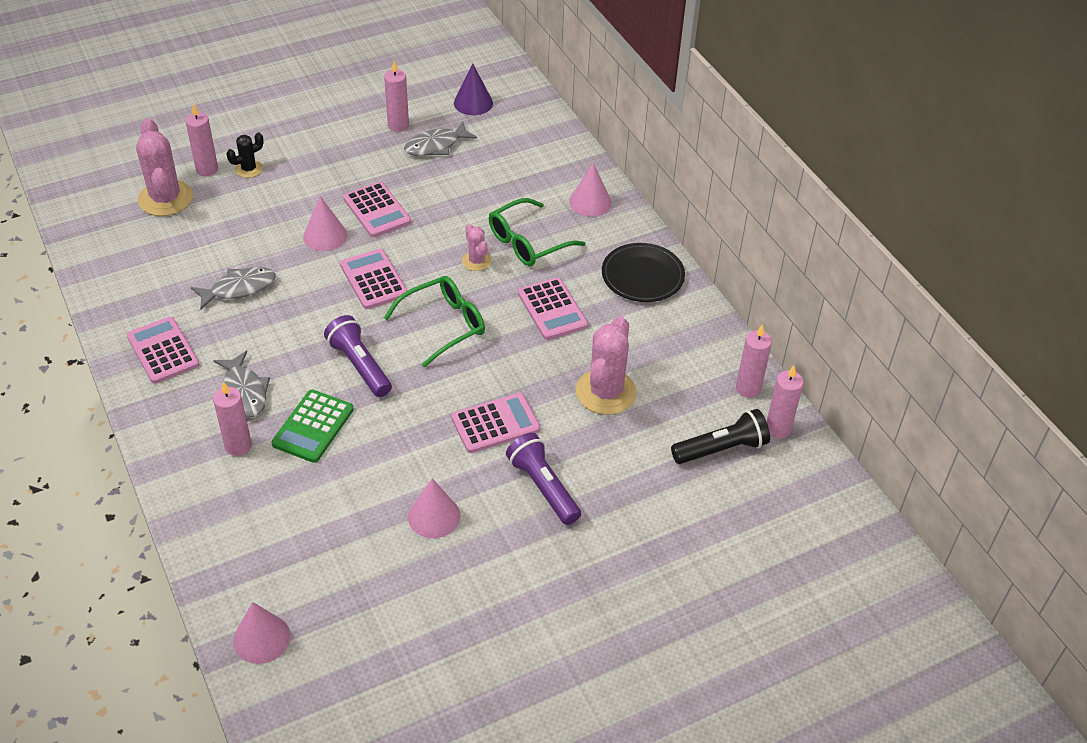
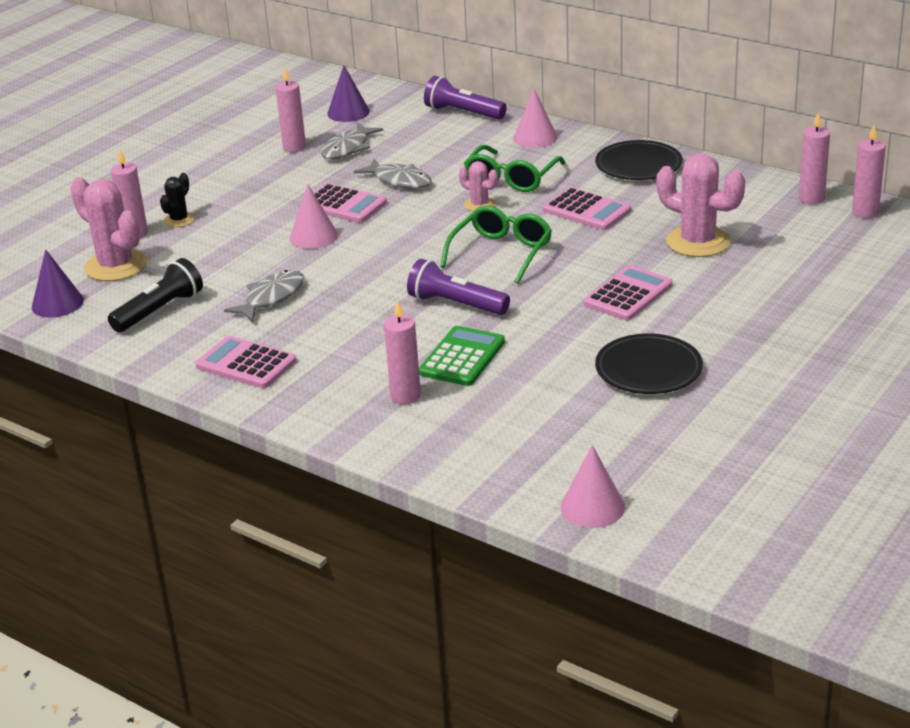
camera: 25 degrees left, 15 degrees down
grey fish [213,351,270,418] -> grey fish moved to [354,158,432,189]
green calculator [272,390,354,463] -> green calculator turned 150 degrees counterclockwise [419,326,505,386]
pink calculator [340,249,408,309] -> none
pink cone [408,479,460,538] -> black plate [595,334,703,394]
purple flashlight [506,433,581,525] -> purple flashlight moved to [424,76,507,120]
pink cactus [576,316,637,415] -> pink cactus turned 45 degrees counterclockwise [657,153,745,257]
black flashlight [671,409,770,464] -> black flashlight moved to [108,258,203,332]
none -> purple cone [32,249,84,318]

